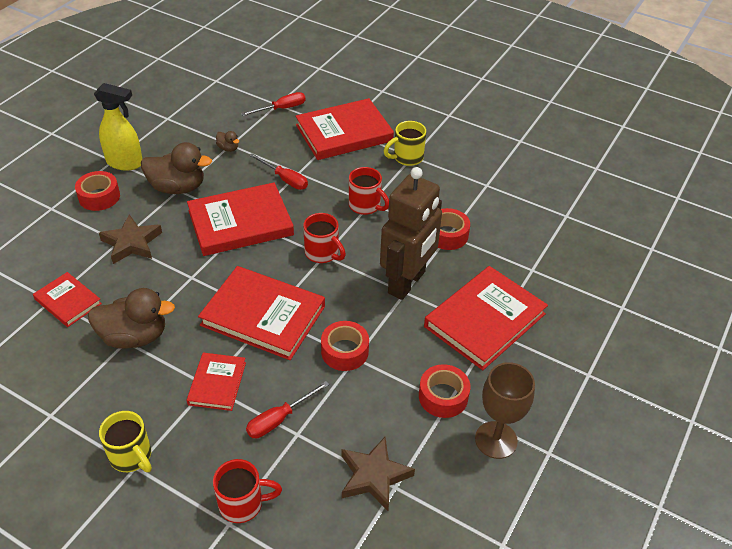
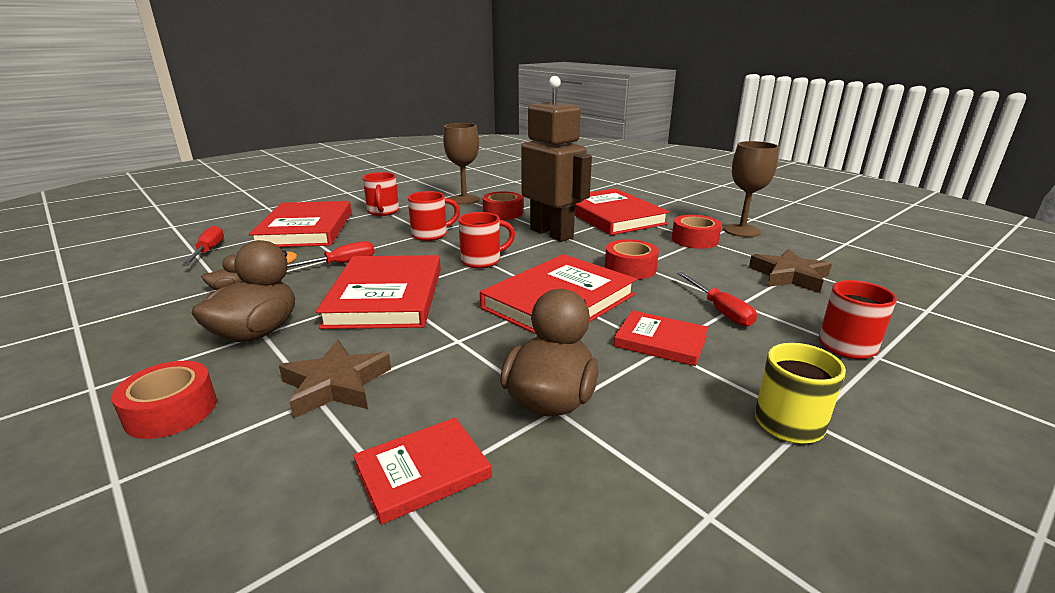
camera: 70 degrees left, 20 degrees down
yellow spray bottle [94,83,142,171] -> none
yellow mug [384,121,426,166] -> red mug [363,172,399,216]
none -> brown goblet [443,123,480,205]

